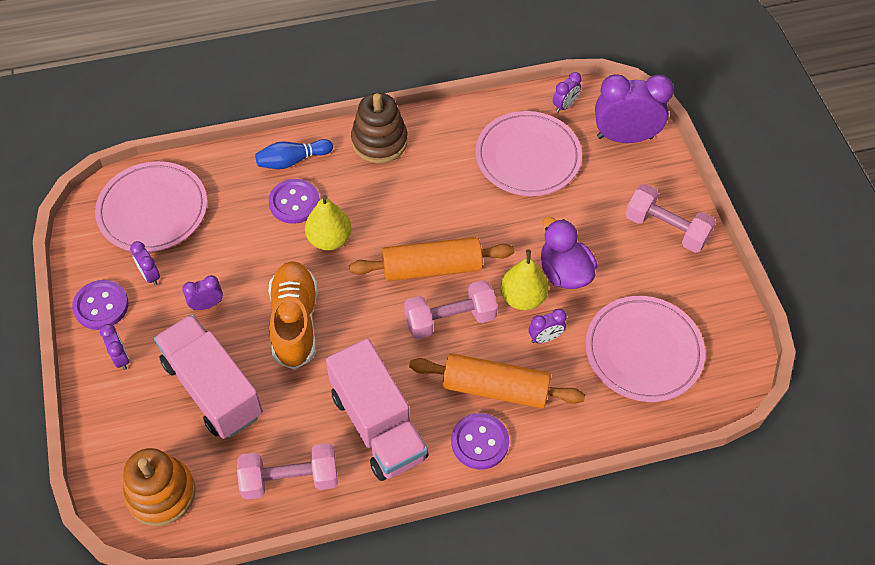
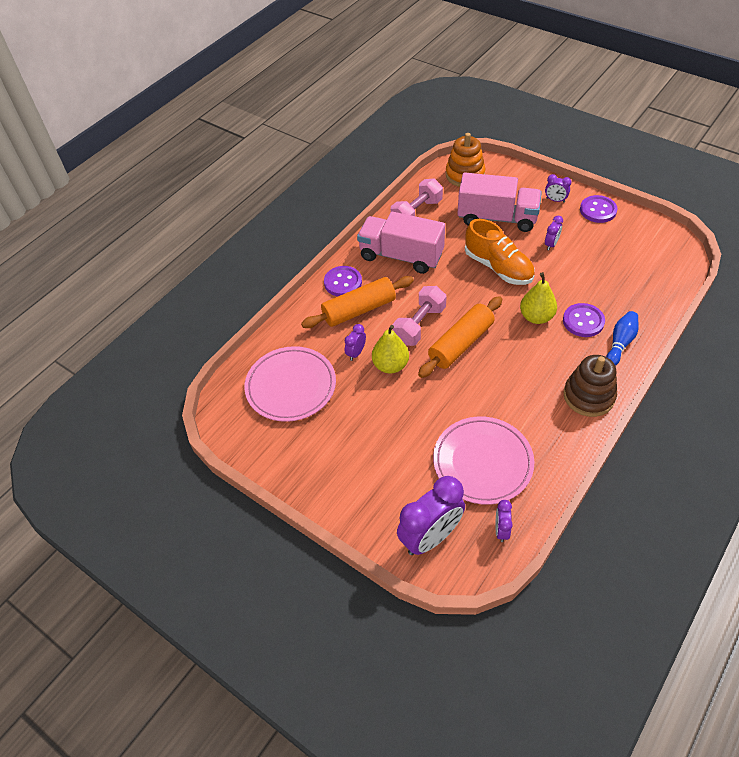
camera: 145 degrees right, 5 degrees down
pink plate [95,161,207,252] -> none
purple clock [130,241,160,286] -> none
purple duck [541,217,597,289] -> none
pink dumbbell [626,184,716,253] -> none

